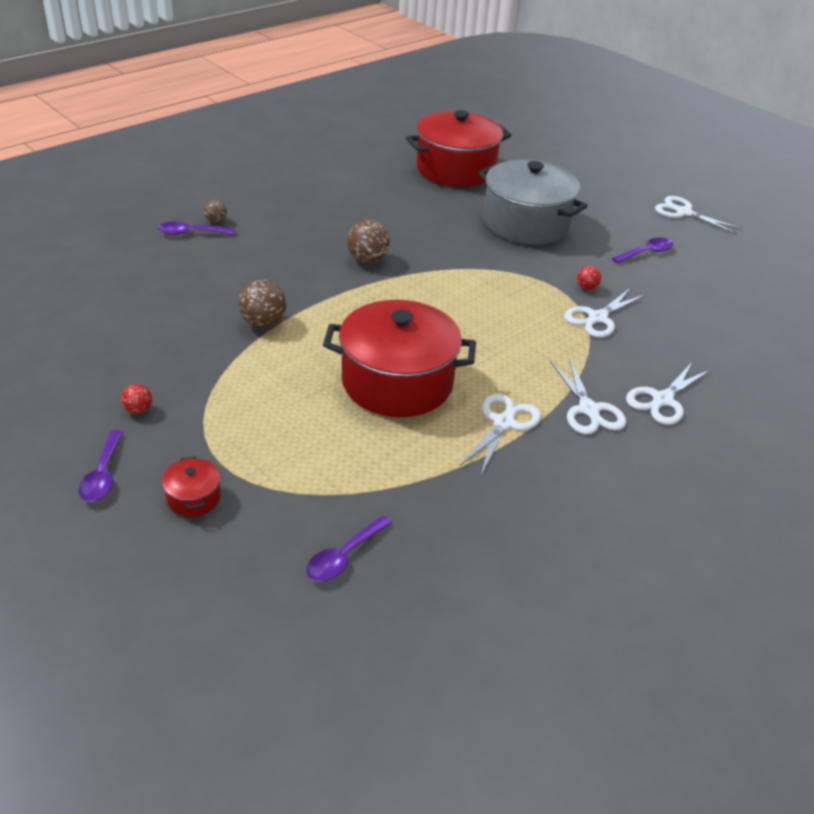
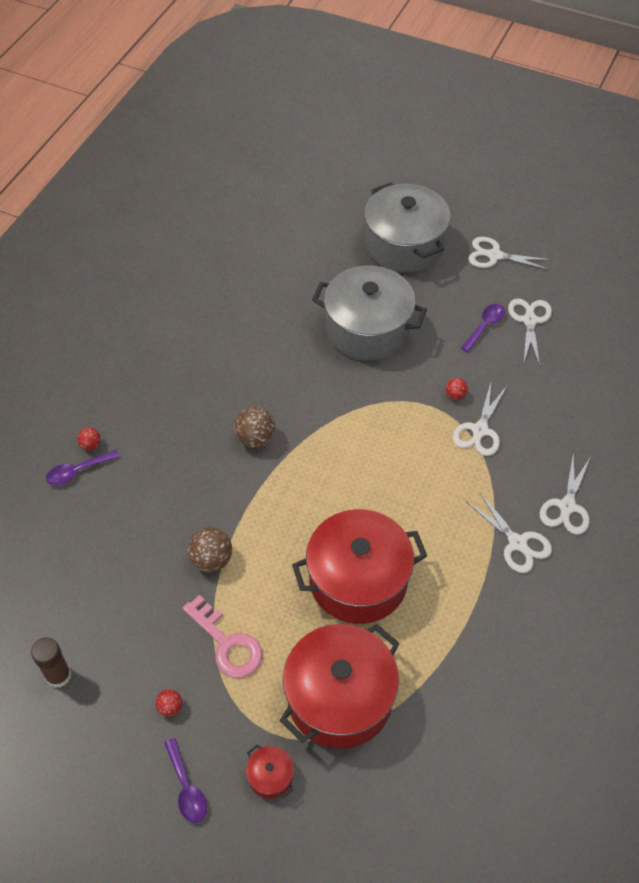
camera: 20 degrees left, 15 degrees up
brown ball [204,200,227,223] -> red ball [77,427,101,450]
purple spoon [306,515,392,582] -> none
red pot [406,110,512,187] -> red pot moved to [279,624,400,749]
white scissors [460,394,541,475] -> white scissors moved to [508,299,552,366]
none -> brown glue stick [31,638,71,688]
none -> pink key [182,595,263,678]
none -> grey pot [364,182,451,272]

